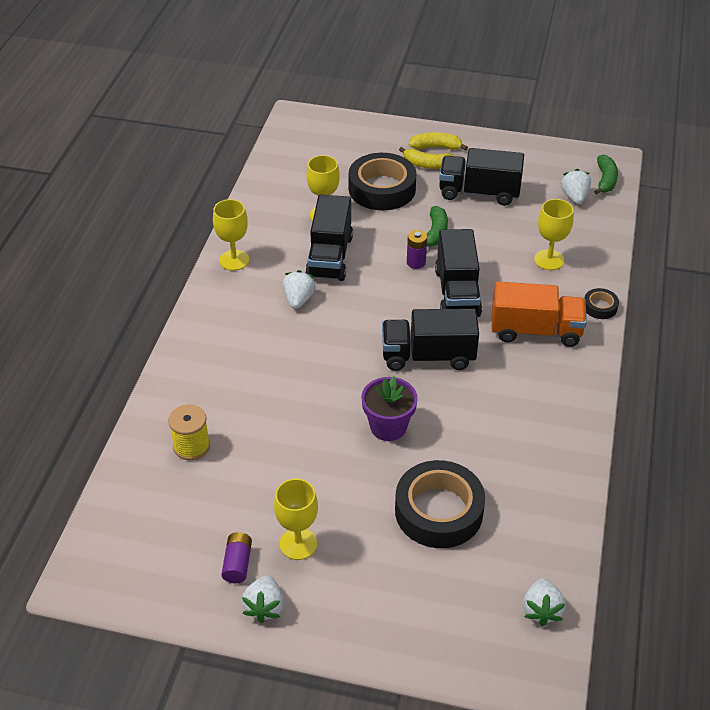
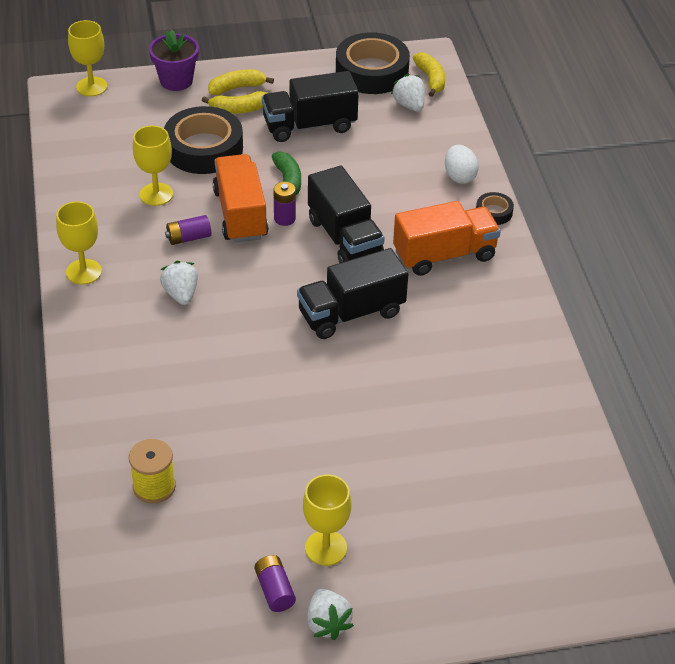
camera: 25 degrees left, 0 degrees up
black truck [305,194,353,281] -> purple battery [165,215,211,245]
purple flower pot [361,376,418,441] -> purple flower pot moved to [149,30,199,91]
black tape [395,460,485,548] -> black tape moved to [336,32,410,94]
white strawberry [523,578,566,626] -> none
yellow goblet [534,199,574,270] -> yellow goblet moved to [68,20,108,96]
green banana [594,155,618,194] -> yellow banana [413,52,445,97]
none -> orange truck [213,154,268,242]
none -> white egg [445,145,479,184]

